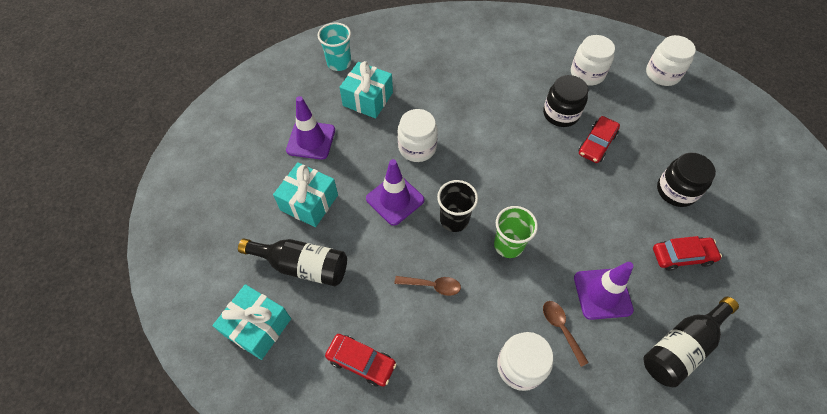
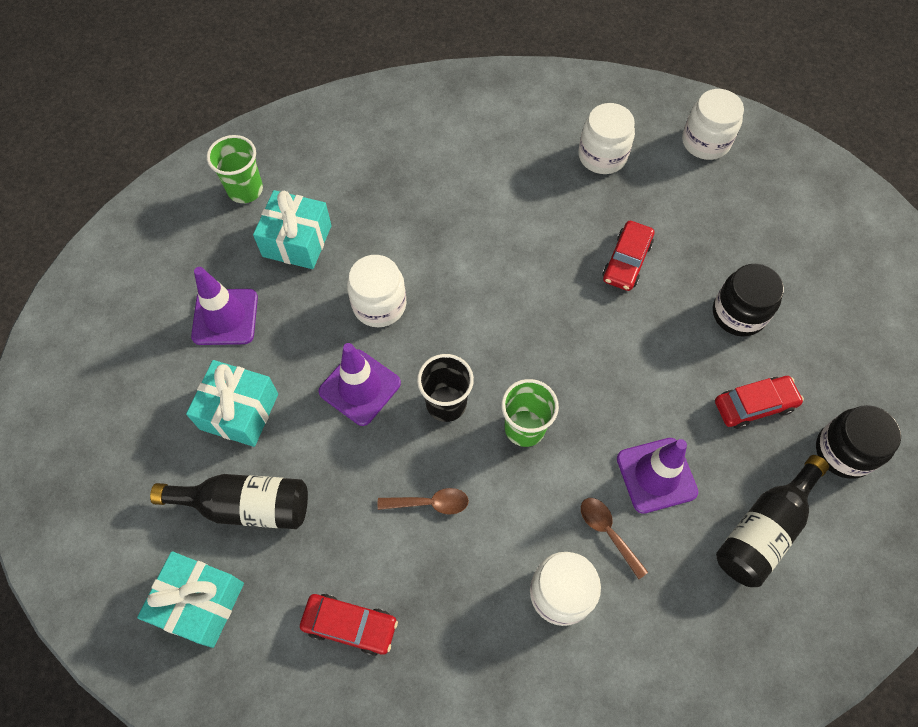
camera: 10 degrees left, 5 degrees up
turquoise cup [318,23,351,71] -> green cup [207,135,263,203]
black jar [543,75,588,127] -> black jar moved to [816,405,901,479]

